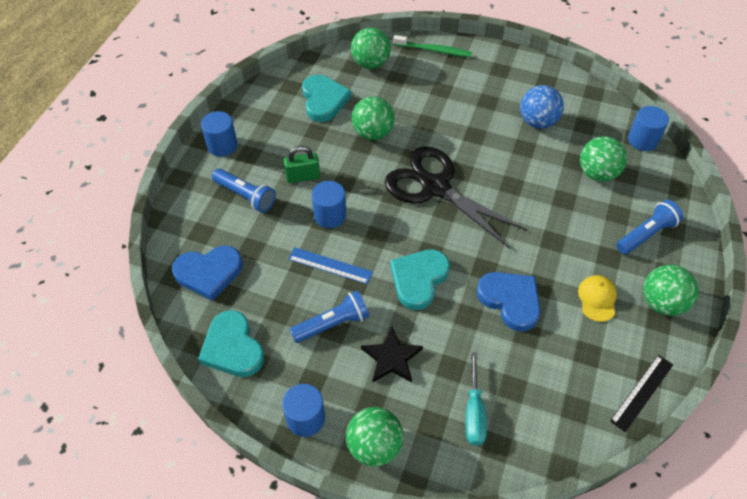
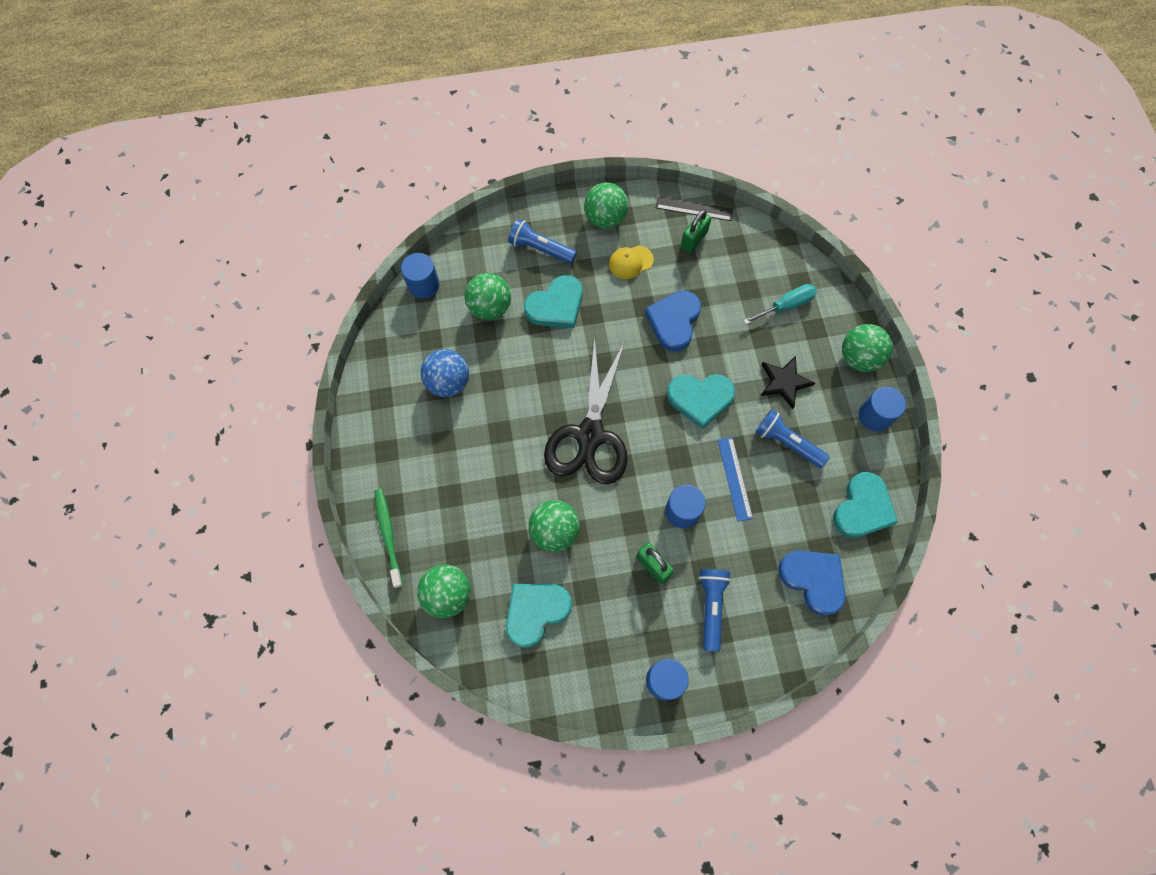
camera: 120 degrees left, 15 degrees up
none -> turquoise heart [524,275,582,328]
none -> green padlock [681,209,712,253]

